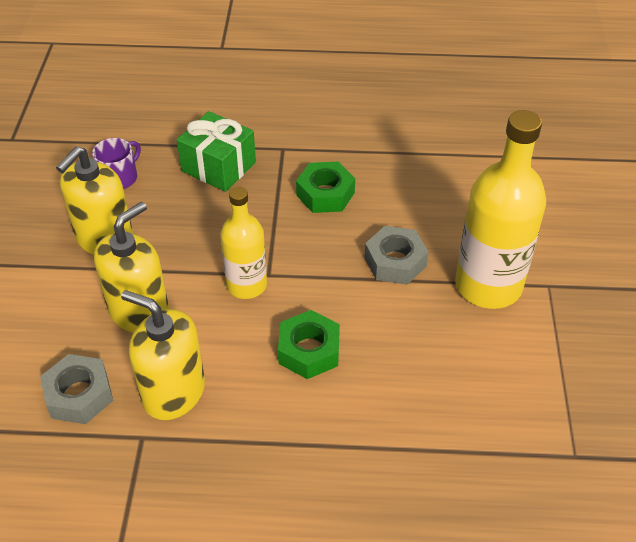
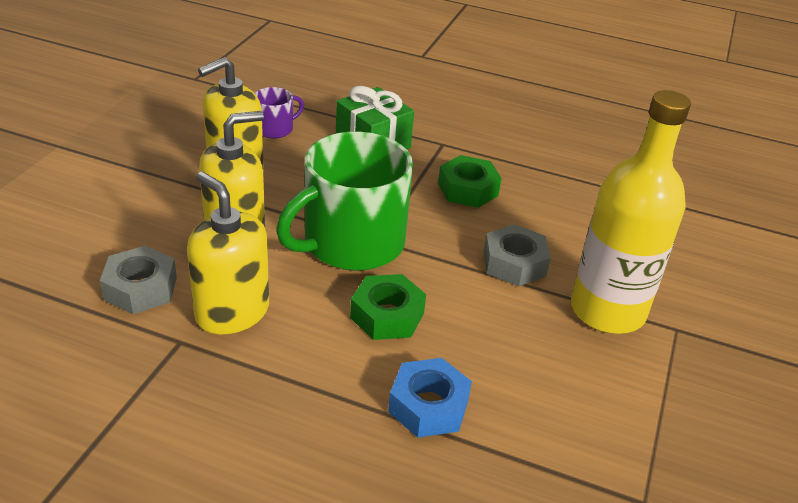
camera: 15 degrees right, 10 degrees down
yellow bottle [220,187,267,299] -> green mug [276,132,413,271]
none -> blue nut [388,358,472,438]

